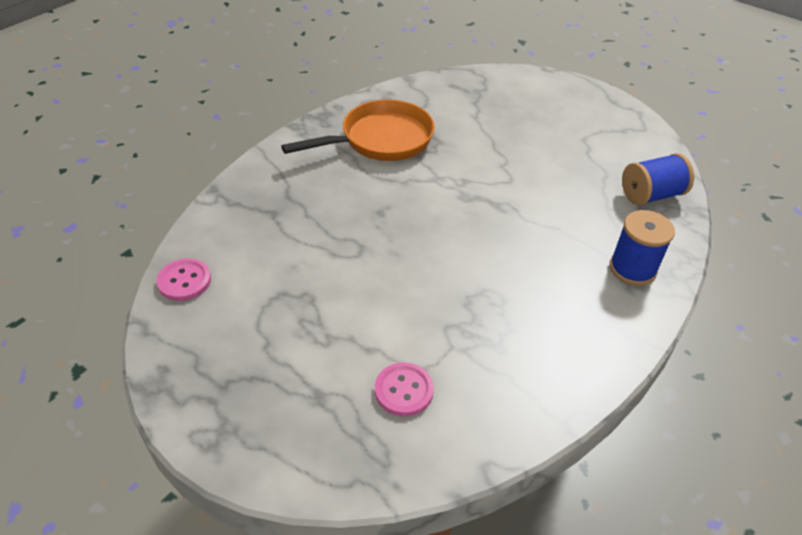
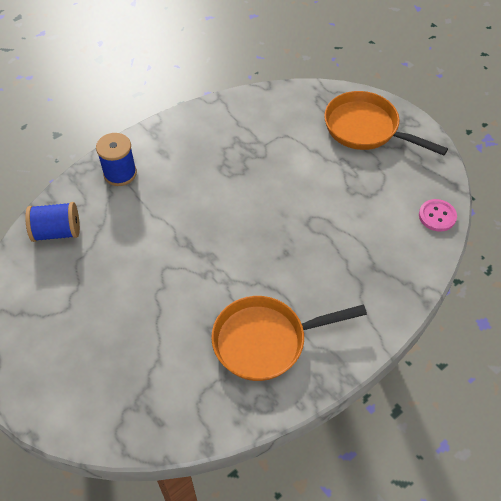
camera: 165 degrees left, 10 degrees up
pink button [375,363,434,416] -> none
none -> orange pan [324,91,448,155]

